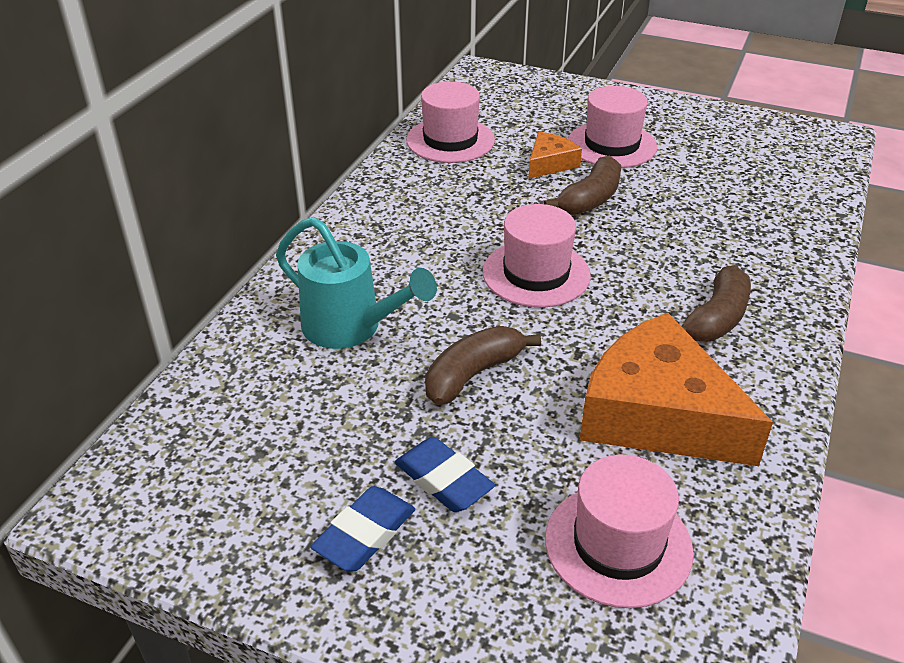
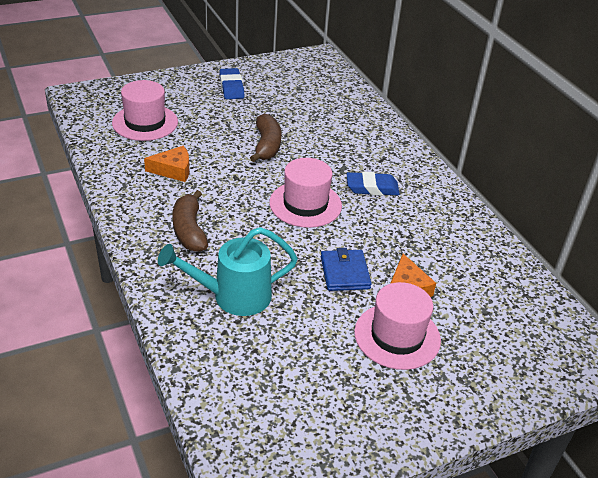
camera: 130 degrees right, 0 degrees up
turquoise watering can [276,217,437,349] -> turquoise watering can moved to [158,227,298,316]
blue eraser [395,437,495,512] -> blue eraser moved to [347,172,400,196]
pink hat [406,82,495,163] -> none
brown banana [544,155,621,215] -> blue wallet [321,248,372,291]
orange cheese [580,313,773,466] -> orange cheese [144,146,189,182], size x0.47

